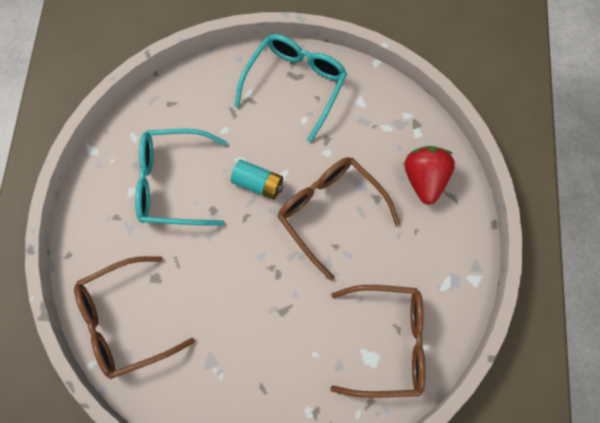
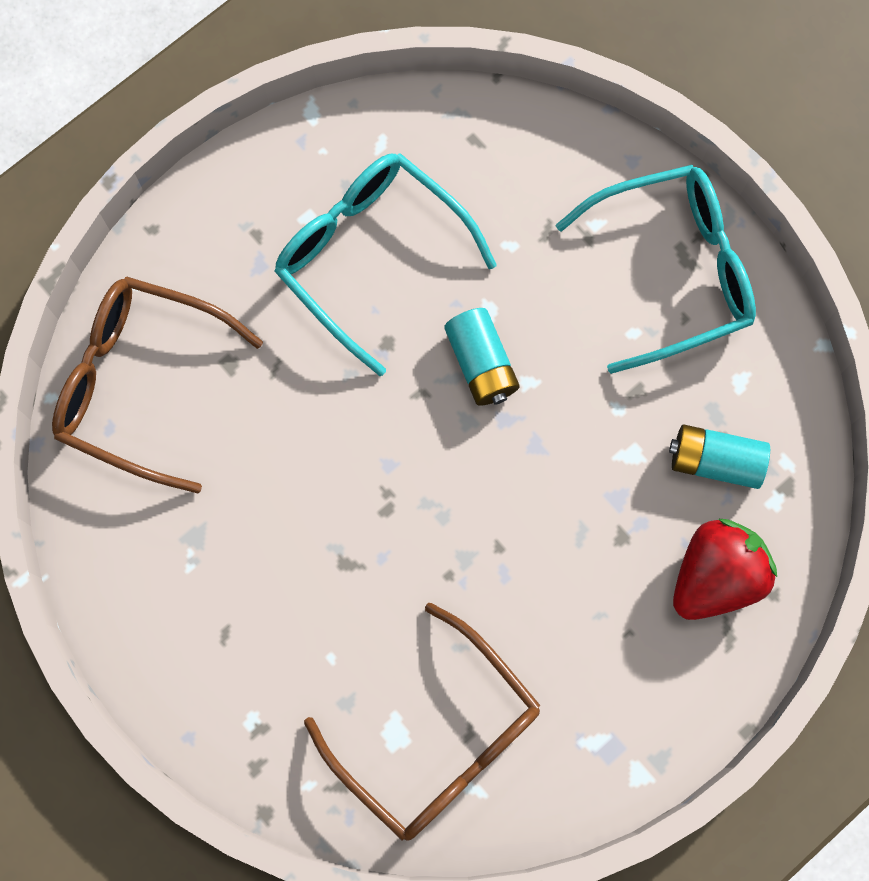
camera: 45 degrees right, 5 degrees up
brown glasses [277,157,400,281] -> none
none -> turquoise battery [669,424,770,489]

